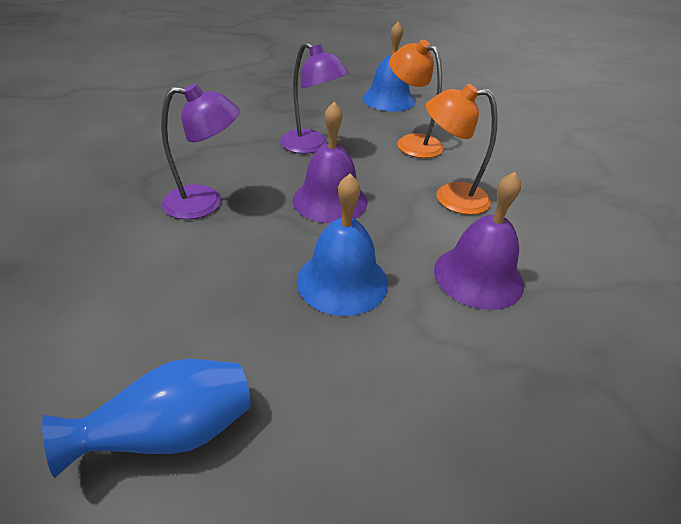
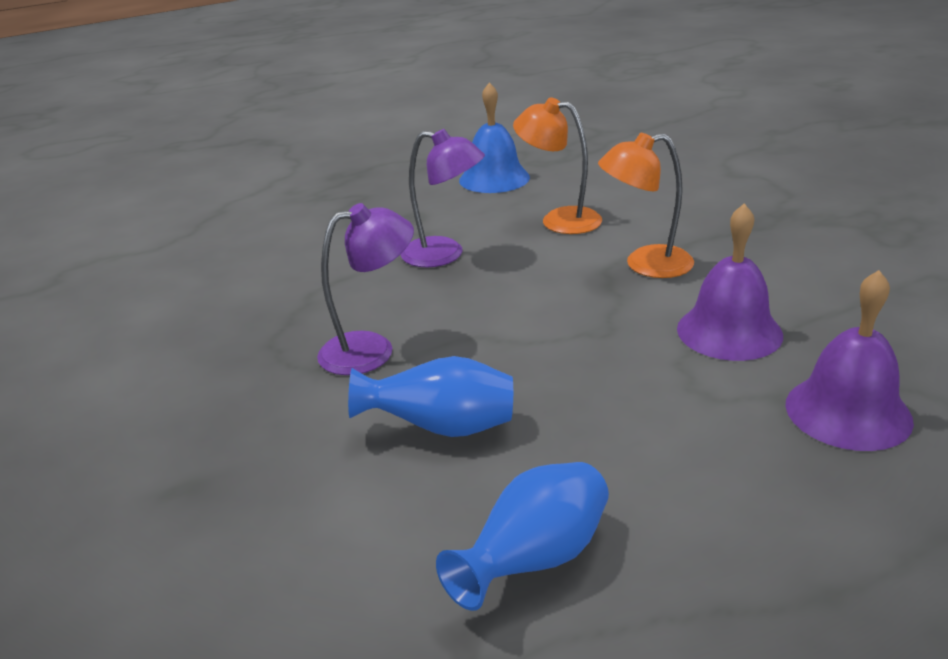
camera: 15 degrees left, 10 degrees down
purple bell [293,102,368,223] -> purple bell moved to [785,270,914,451]
blue bell [297,173,388,316] -> none
none -> blue vase [348,356,513,437]

